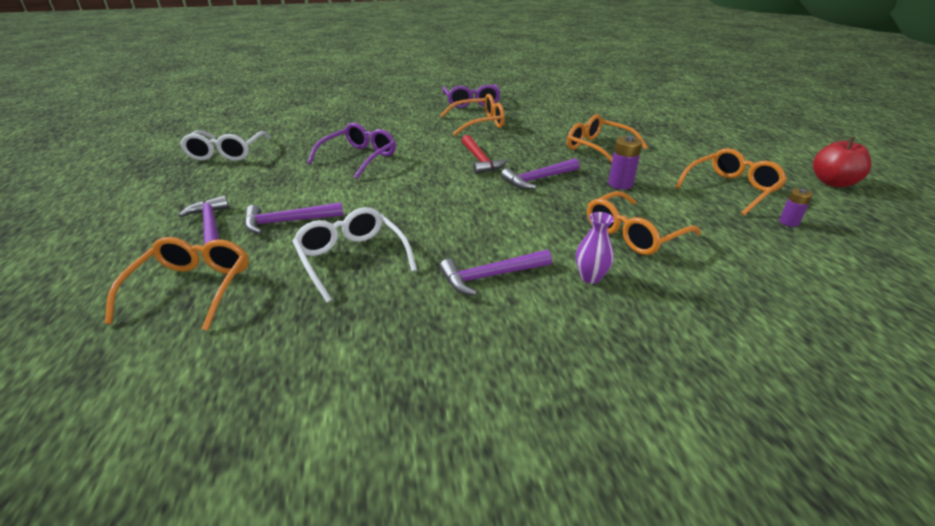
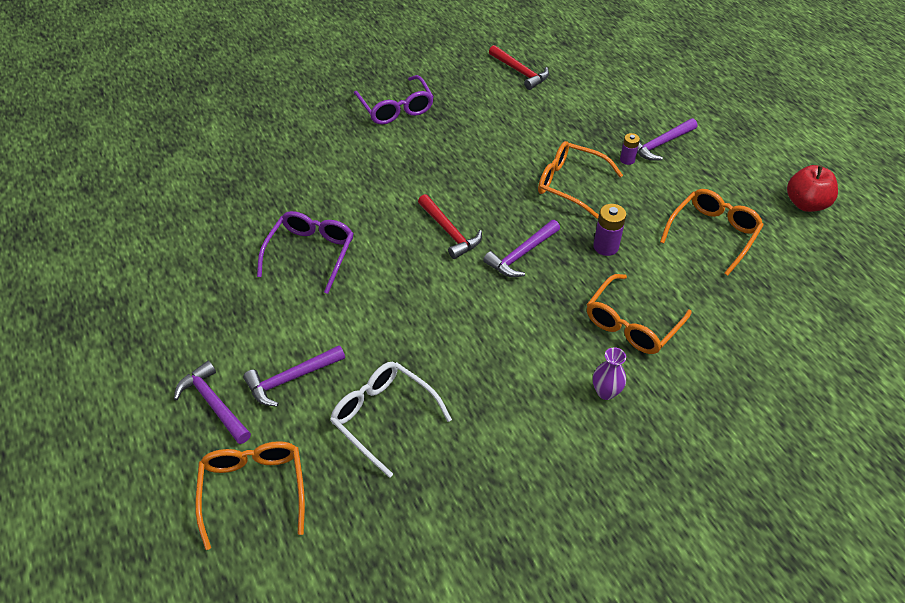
camera: 15 degrees left, 15 degrees up
white glasses [180,130,271,161] -> none
purple hammer [439,250,552,296] -> purple hammer moved to [637,118,698,161]
orange glasses [440,94,505,136] -> none
purple battery [779,188,813,227] -> purple battery moved to [620,133,640,165]
none -> red hammer [489,45,549,90]

